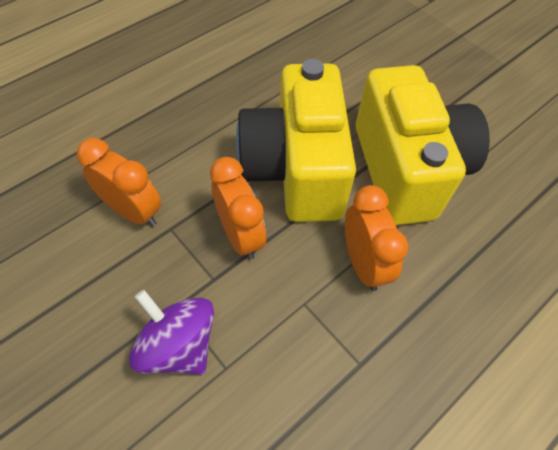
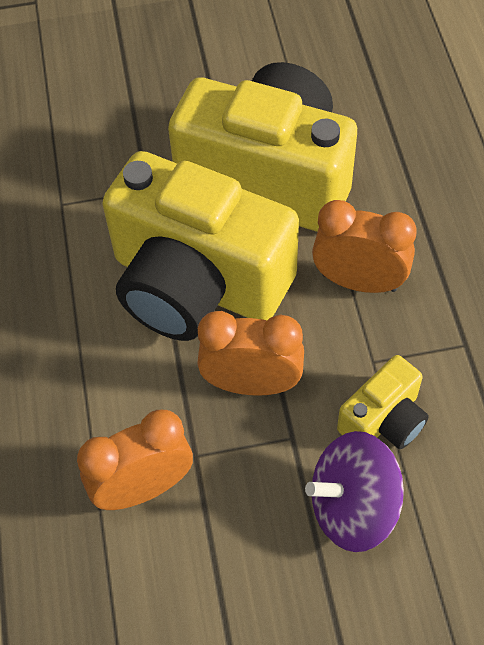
camera: 55 degrees left, 0 degrees up
none -> yellow camera [337,355,429,449]

